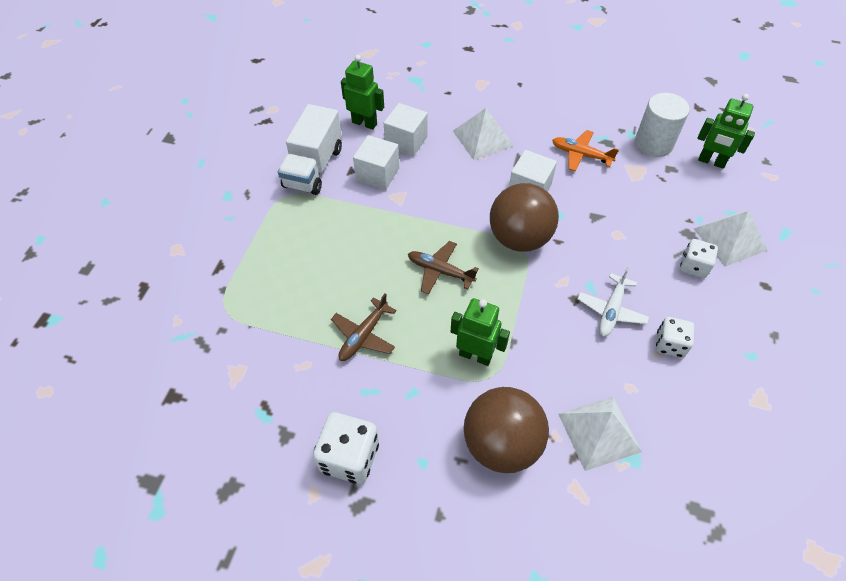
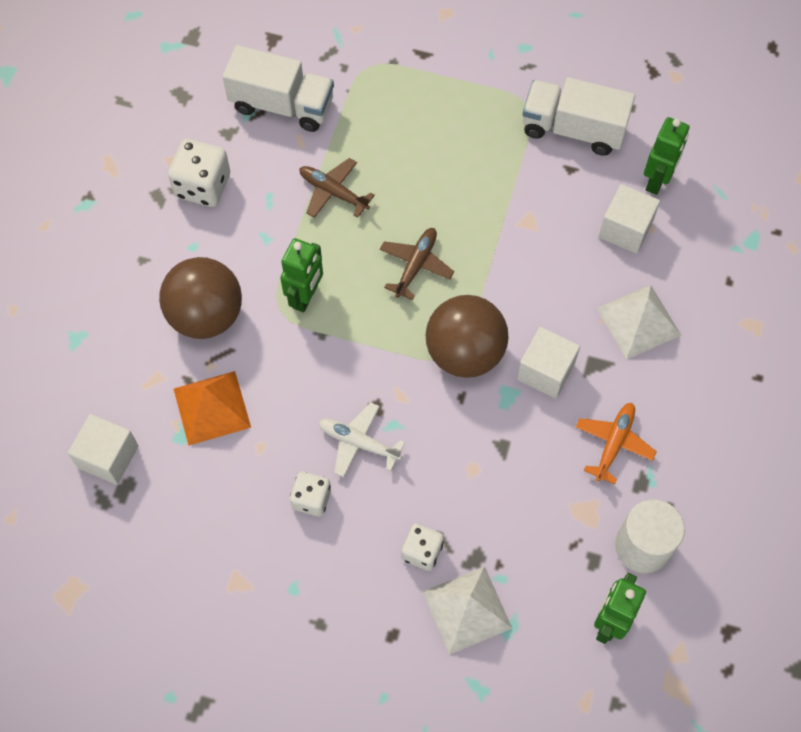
camera: 90 degrees right, 10 degrees up
white cube [353,135,399,190] -> white cube moved to [68,414,138,485]
white pyramid [559,397,642,471] -> orange pyramid [174,371,251,446]
none -> white truck [223,45,334,132]

